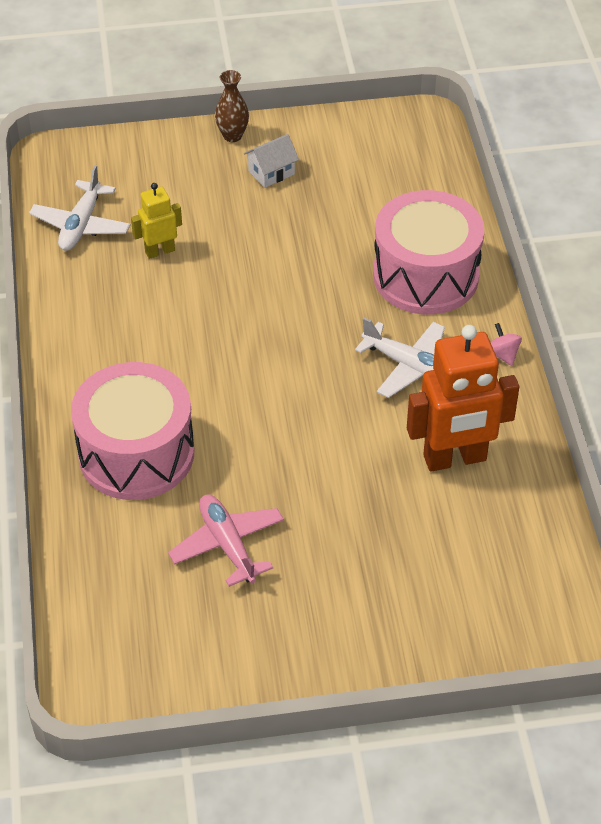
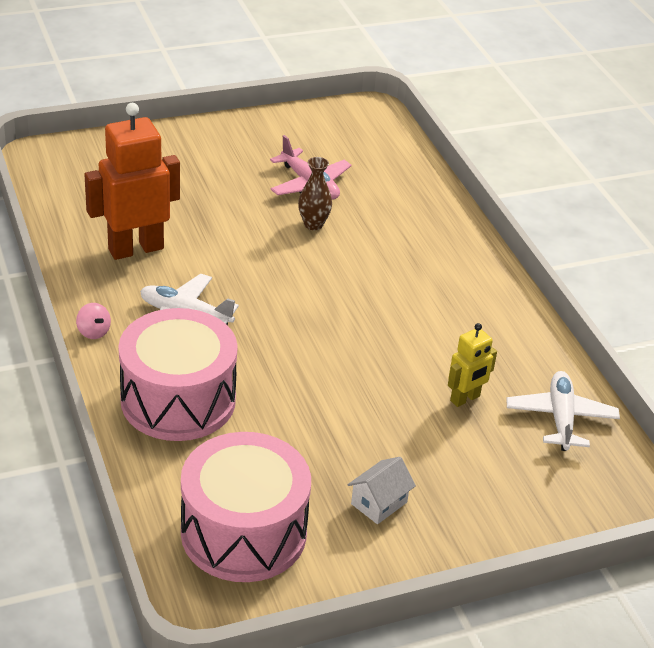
camera: 165 degrees right, 10 degrees down
pink drum [71,362,194,500] -> pink drum moved to [181,432,311,582]
brown vase [215,70,249,142] -> brown vase moved to [298,157,332,230]

